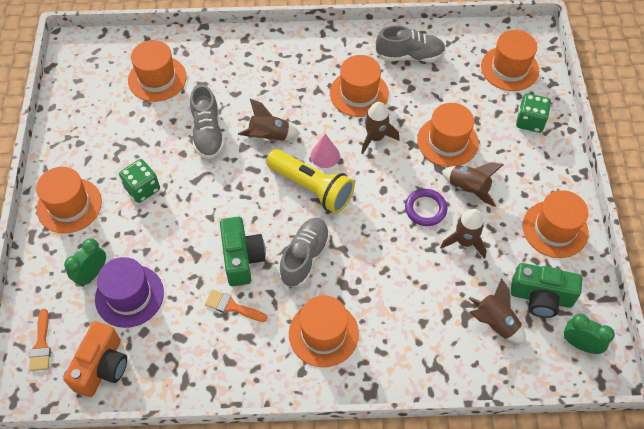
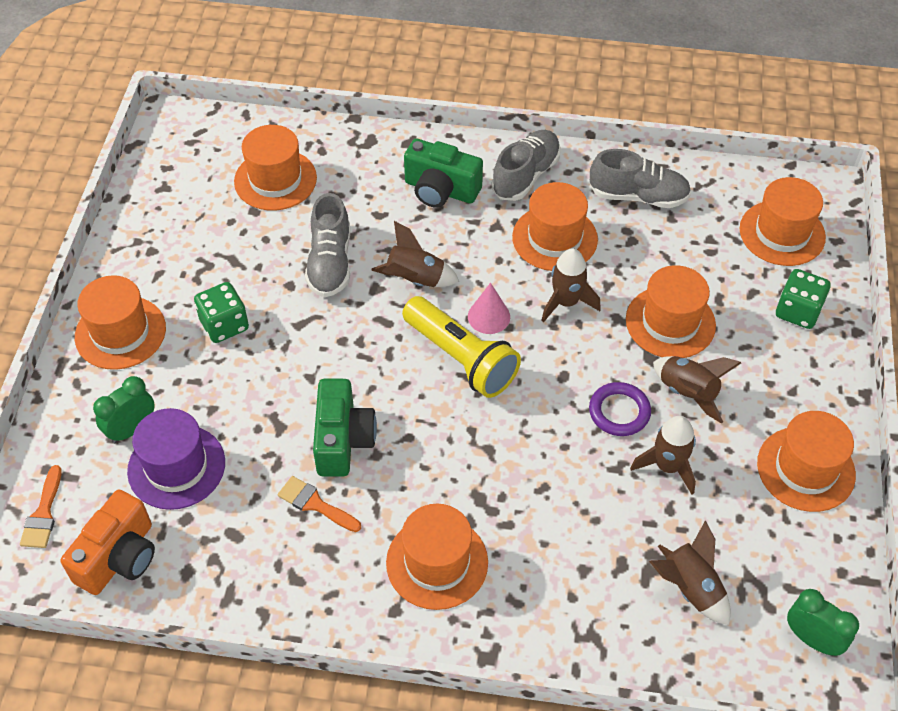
camera: 10 degrees right, 5 degrees down
grey shoe [279,218,330,287] -> grey shoe moved to [492,130,561,201]
green camera [511,263,582,318] -> green camera moved to [404,139,483,208]

